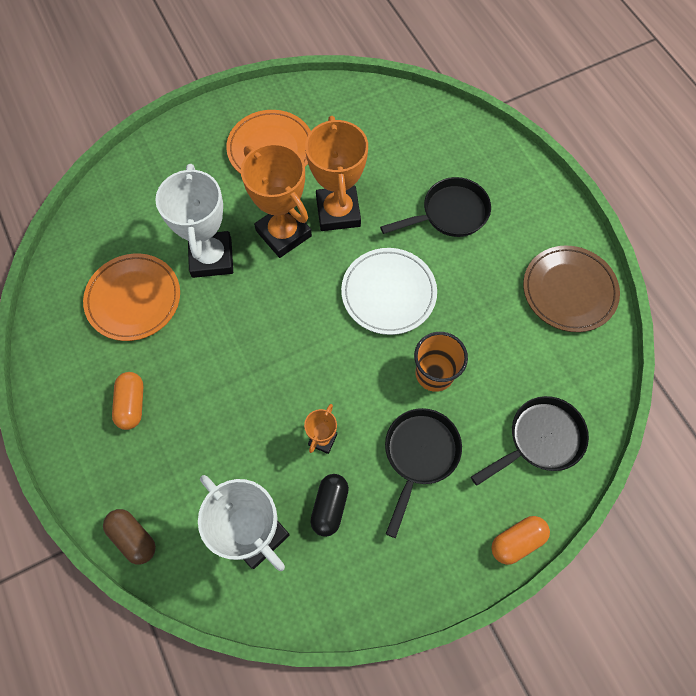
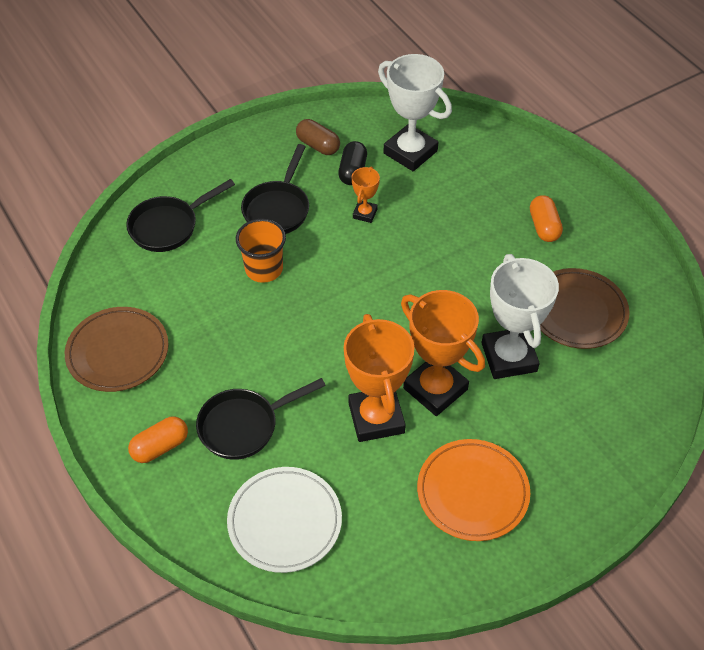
camera: 175 degrees right, 15 degrees down
orange plate [83,254,180,341] -> brown plate [540,268,630,349]
brown capsule [103,509,156,564] -> brown capsule moved to [296,119,340,155]
white plate [341,248,437,335] -> white plate moved to [227,467,342,573]
orange capsule [491,516,550,565] -> orange capsule moved to [128,416,188,463]

